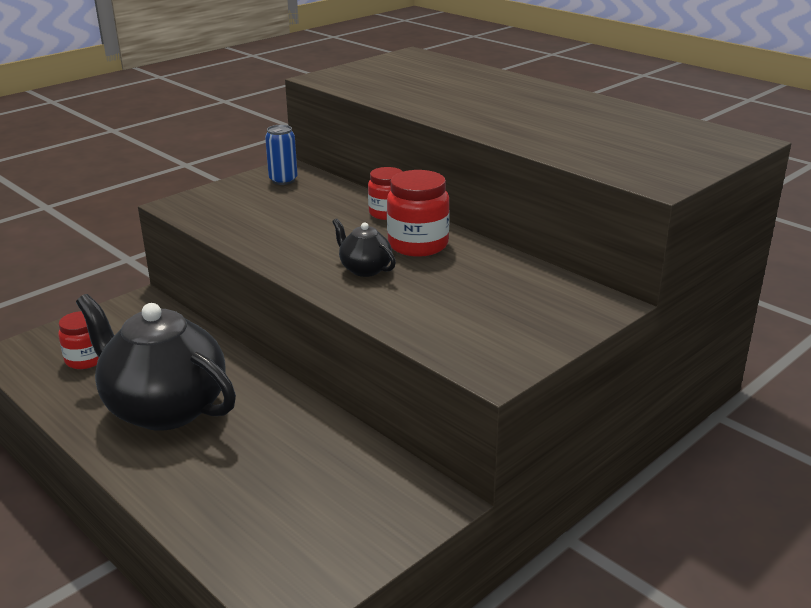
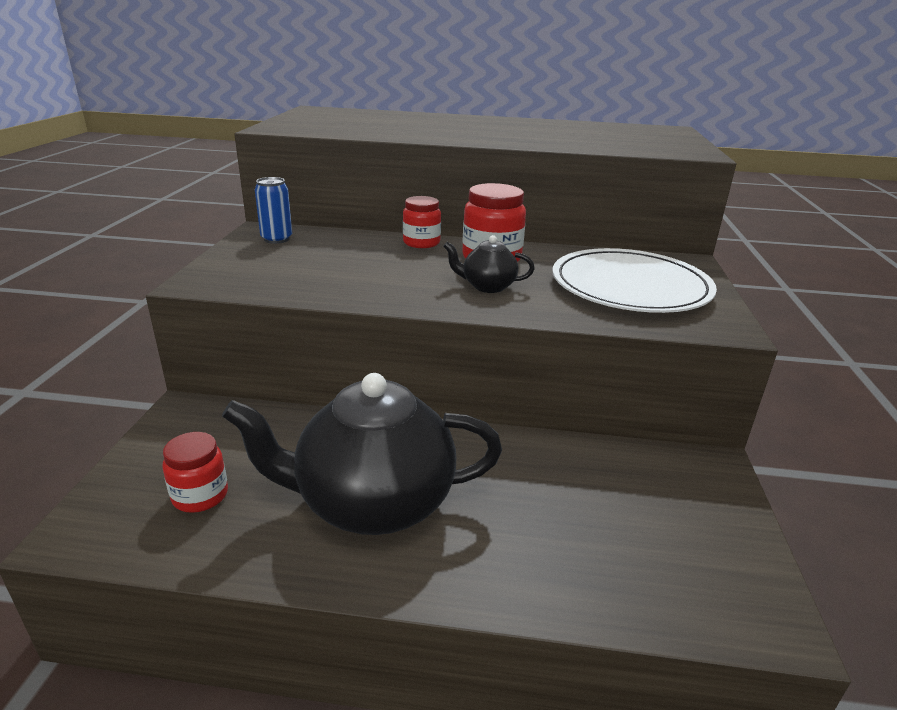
camera: 40 degrees left, 0 degrees up
none -> white plate [552,248,717,313]

